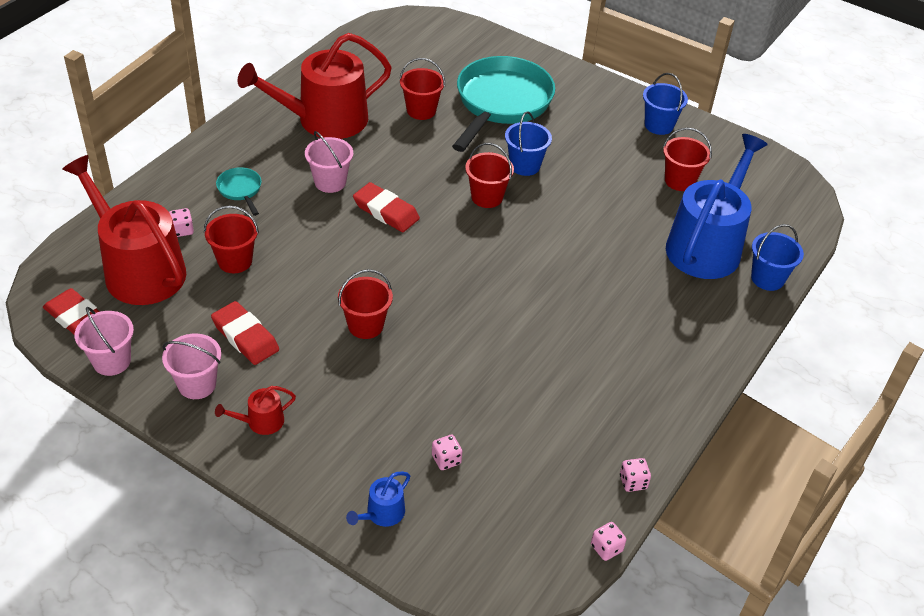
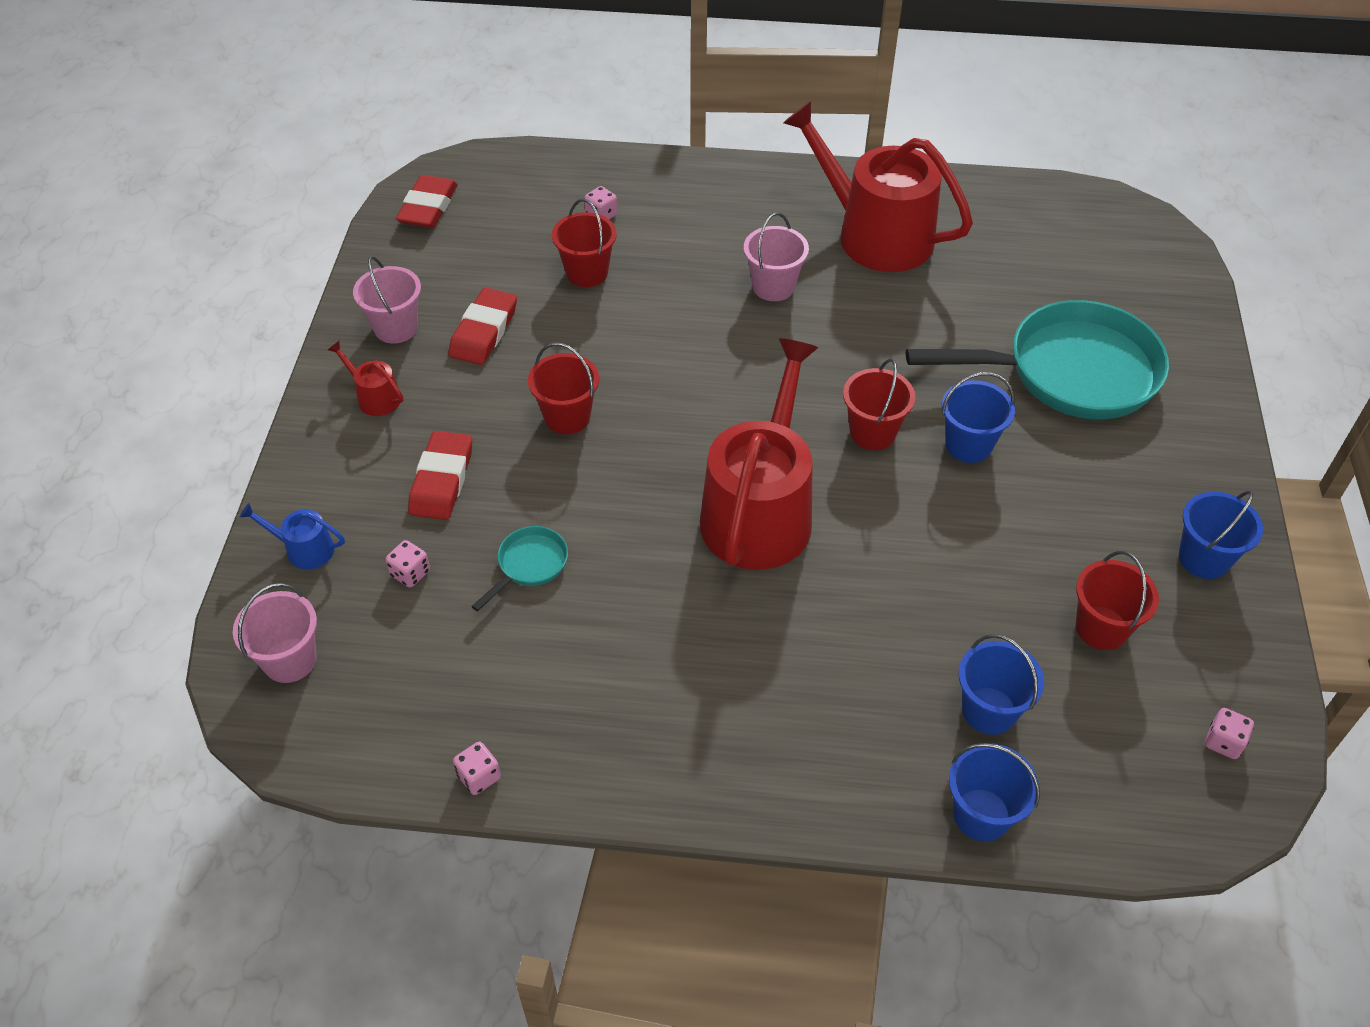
camera: 65 degrees right, 5 degrees up
red watering can [62,155,186,305] -> red watering can moved to [700,338,819,570]
pink bucket [75,307,134,376] -> pink bucket moved to [233,583,317,683]
turquoise pan [216,167,262,216] -> turquoise pan moved to [471,526,568,611]
red eraser [353,182,420,232] -> red eraser moved to [408,431,472,520]
red bucket [400,58,445,120] -> none
pink dice [591,522,626,561] -> pink dice moved to [1205,708,1254,759]
blue watering can [666,134,768,279] -> blue bucket [958,634,1044,735]

